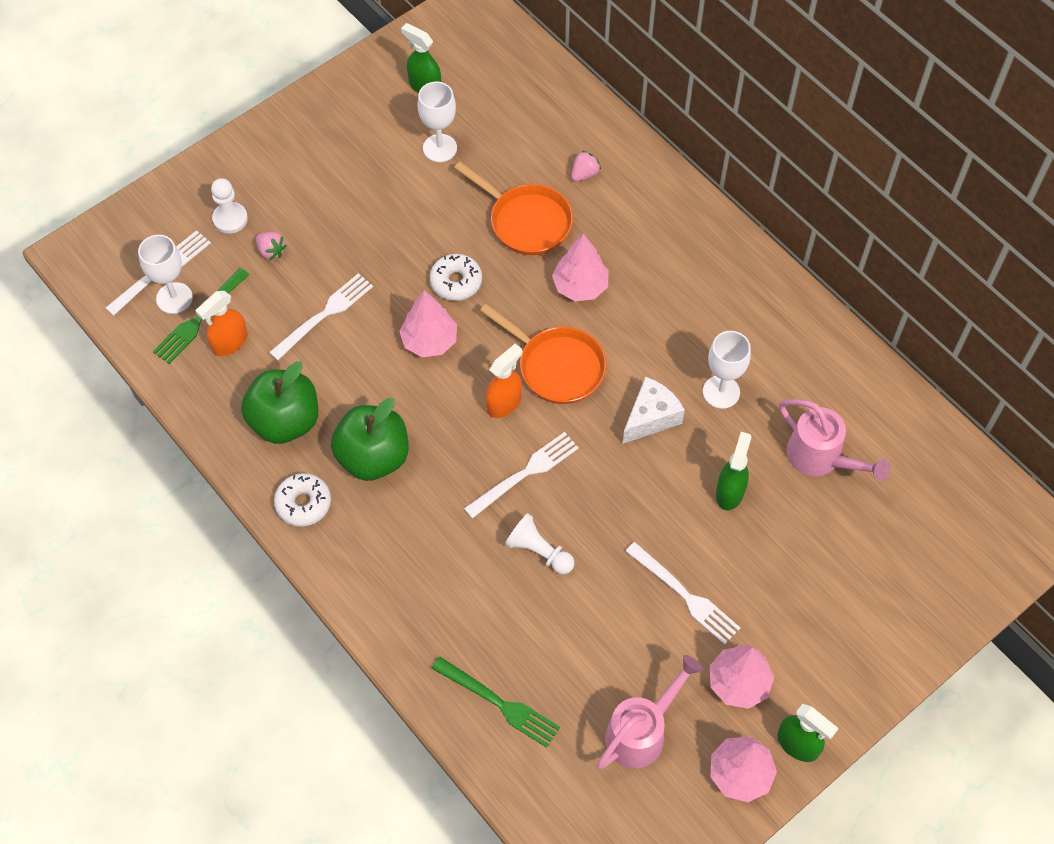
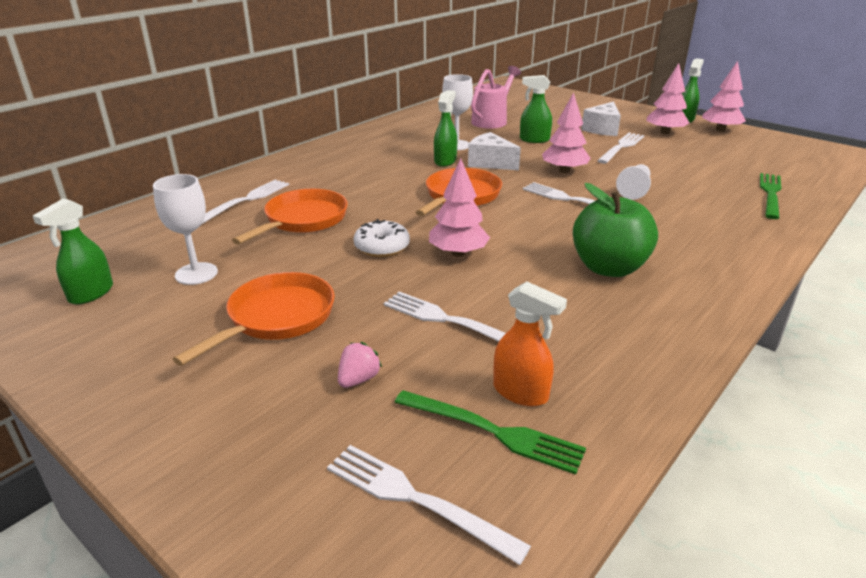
camera: 100 degrees left, 30 degrees down
white goblet [138,235,193,314] -> none
white pawn [211,178,248,234] -> none
green apple [241,361,318,444] -> none
white donut [274,473,331,527] -> none
orange spray bottle [486,343,522,418] -> none
pink tree [552,233,609,301] -> pink tree moved to [542,92,590,173]
pink strawberry [571,150,601,182] -> white fork [201,180,289,225]
pink watering can [597,655,703,769] -> none
none -> orange pan [173,272,335,366]
none -> green spray bottle [434,90,457,167]
none -> white cheese [581,101,621,136]

